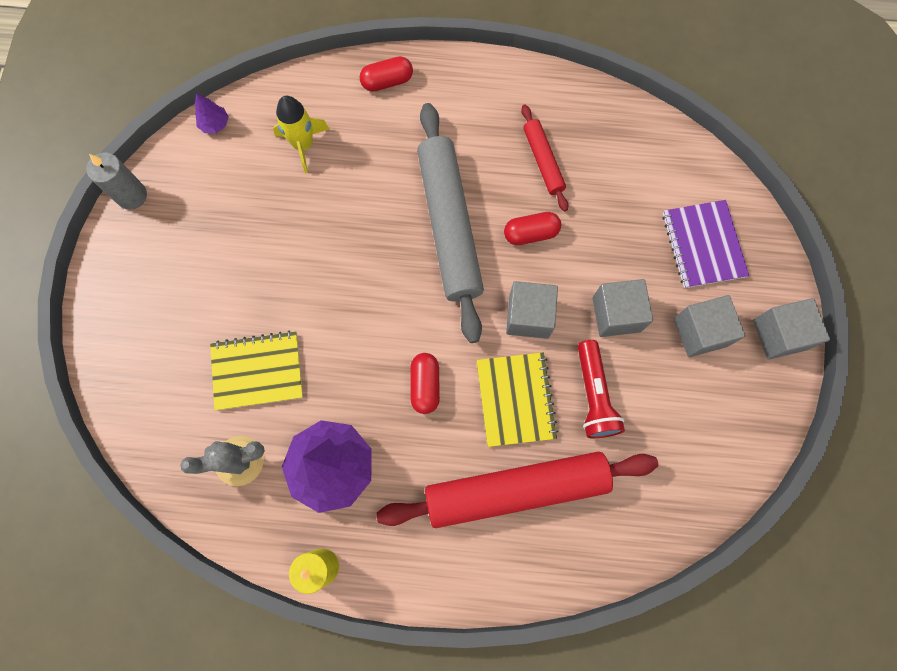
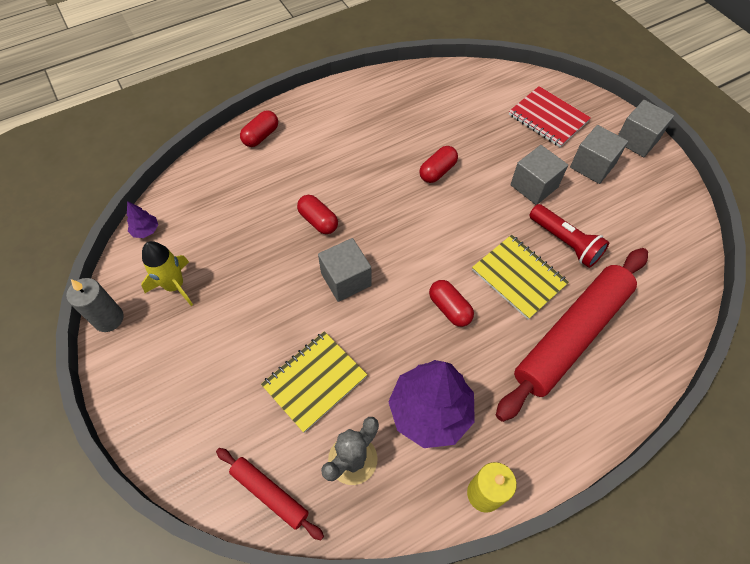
camera: 35 degrees left, 15 degrees down
yellow rocket [273,96,329,174] -> yellow rocket moved to [141,241,193,306]
grey rolling pin [417,103,484,343] -> none
grey cube [506,281,558,339] -> grey cube moved to [318,238,372,302]
red rolling pin [521,105,568,211] -> red rolling pin moved to [216,448,324,540]
purple notebook [663,200,749,288] -> red notebook [509,86,591,147]
none -> red capsule [297,195,338,234]

